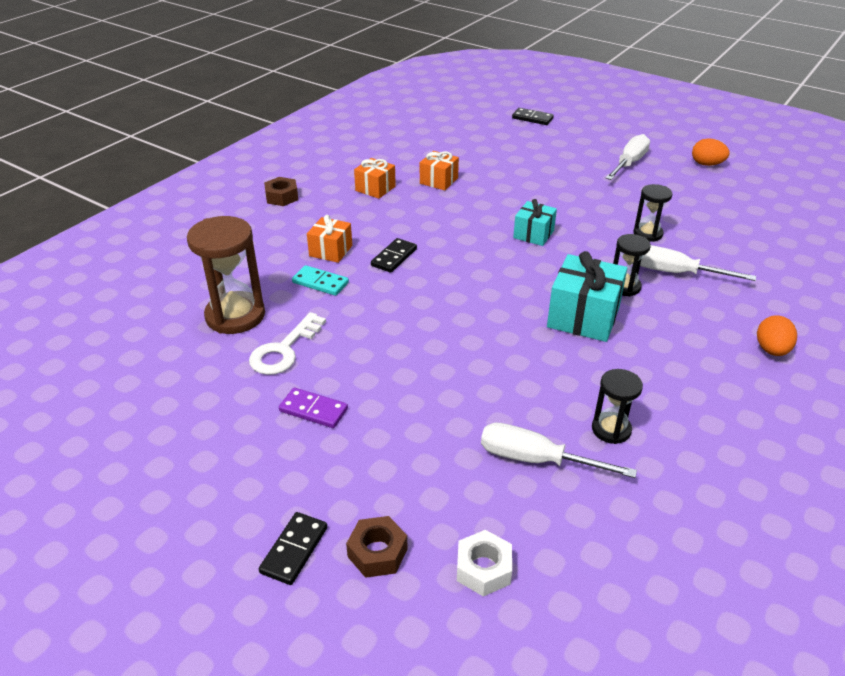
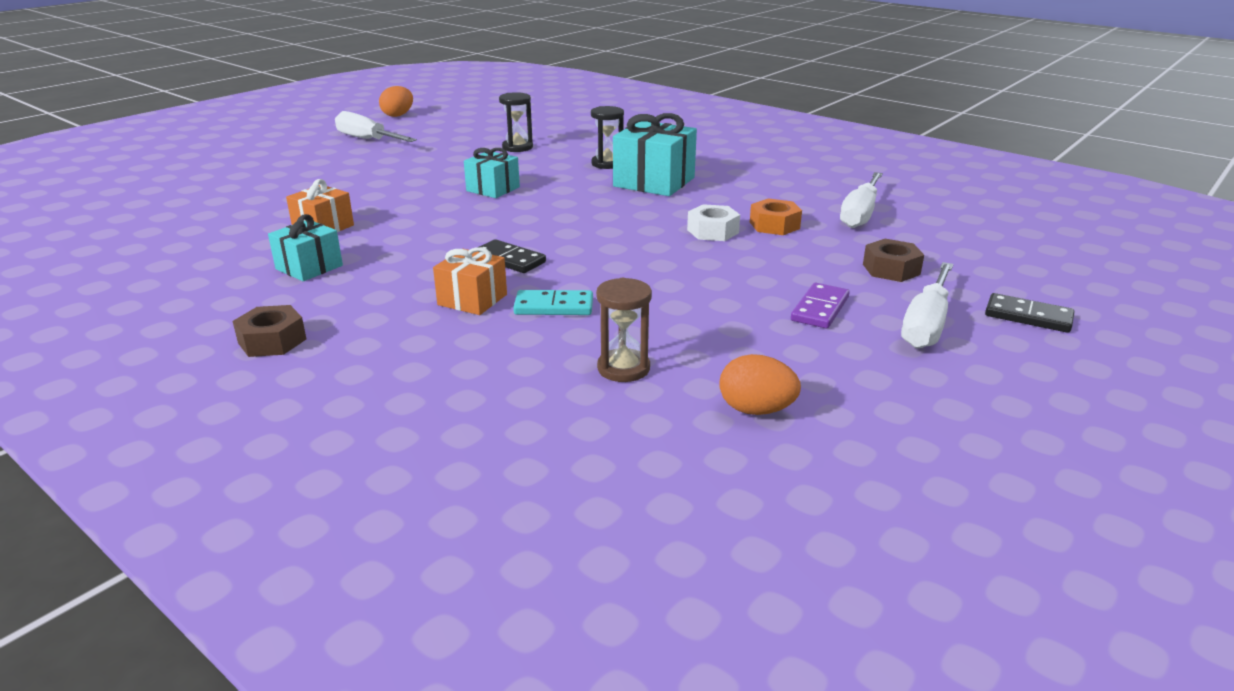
camera: 85 degrees left, 10 degrees down
brown hourglass [187,216,265,334] -> brown hourglass [596,278,652,382], size x0.56
white key [249,312,326,375] -> none
turquoise domino [292,265,349,296] -> turquoise domino turned 60 degrees clockwise [513,290,593,315]
brown nut [346,516,408,578] -> brown nut moved to [863,239,924,282]
orange gift [354,158,396,199] -> turquoise gift [268,214,343,281]
white nut [457,530,512,596] -> white nut moved to [687,204,740,241]
black domino [512,108,554,125] -> none
black hourglass [592,369,643,444] -> none
white screwdriver [640,245,756,281] -> white screwdriver moved to [901,262,953,348]
orange egg [757,315,797,356] -> orange egg moved to [719,354,801,415]
none -> orange nut [750,198,802,235]

